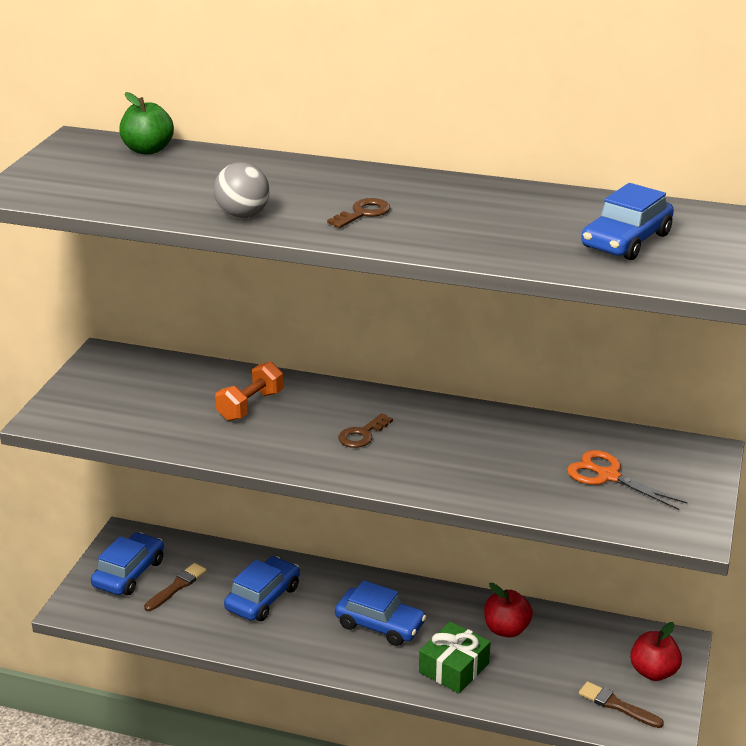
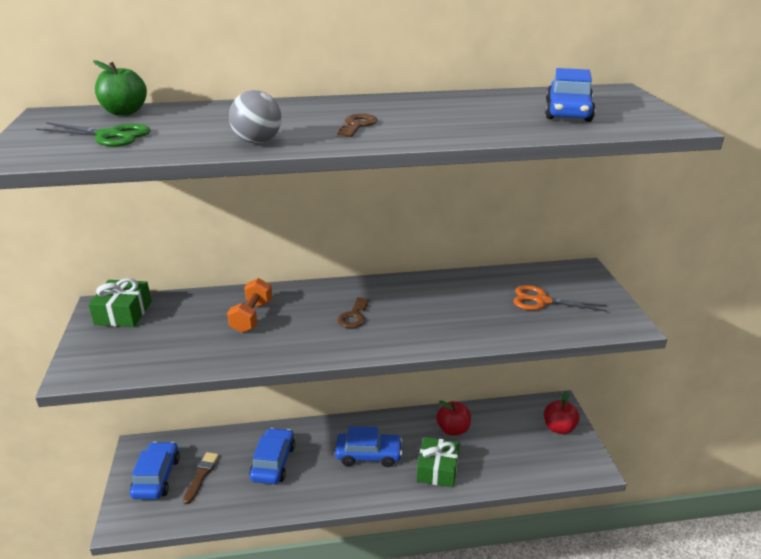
camera: 25 degrees left, 0 degrees up
brown brush [579,681,664,728] -> none
none -> green scissors [36,122,151,147]
none -> green gift [88,278,152,327]

